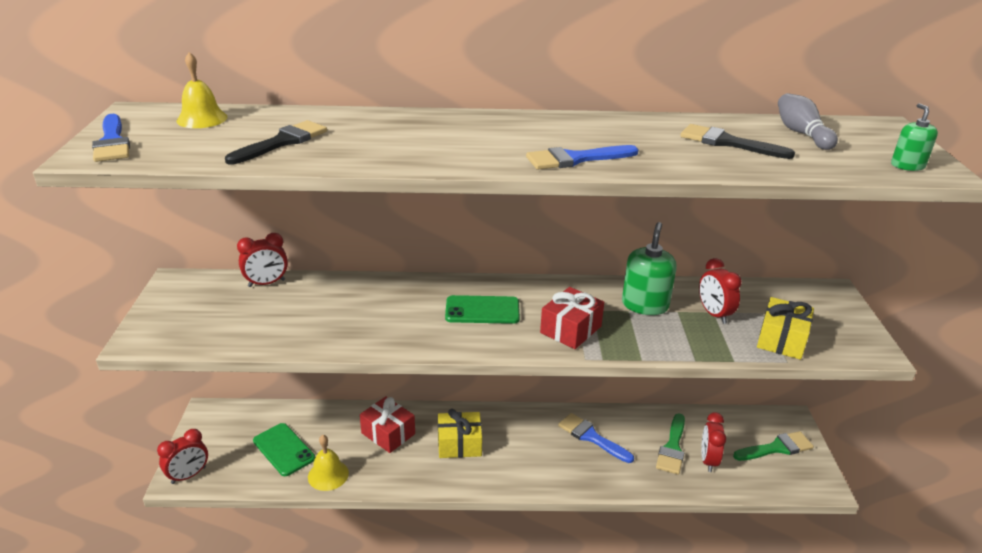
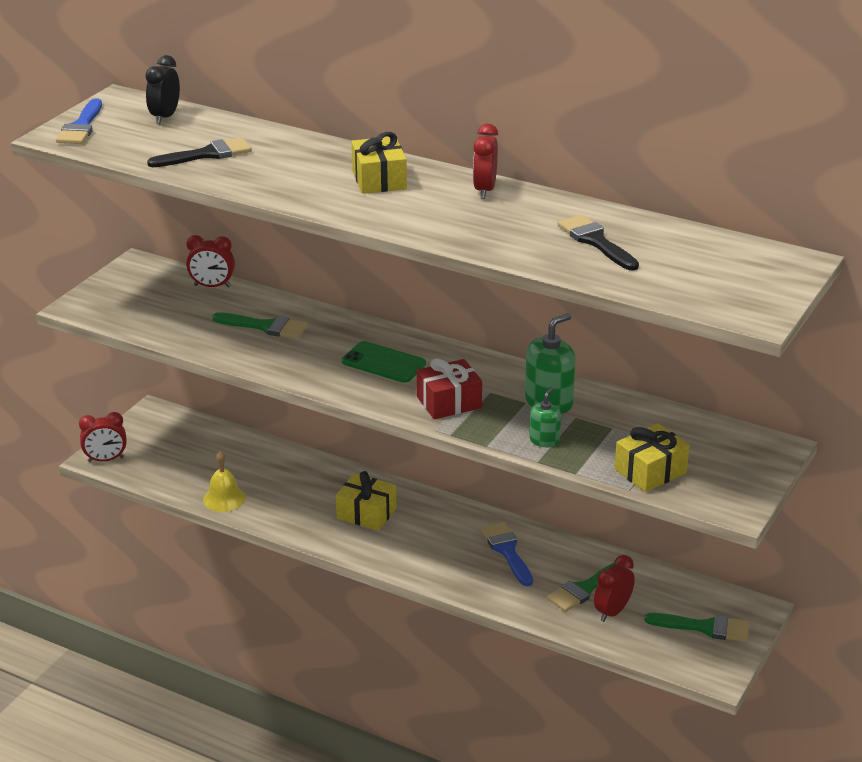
camera: 30 degrees right, 0 degrees up
yellow bell [176,52,228,128] -> black clock [145,55,180,124]
green phone [253,423,315,476] -> none
red gift [360,396,415,453] -> none
blue brush [526,145,638,170] -> none
red clock [699,258,742,324] -> red clock moved to [473,123,498,199]
grey bowling pin [778,93,838,150] -> none
green soap dispenser [891,103,938,171] -> green soap dispenser moved to [529,387,561,447]
none -> green brush [212,312,308,339]
none -> yellow gift [351,132,407,194]

